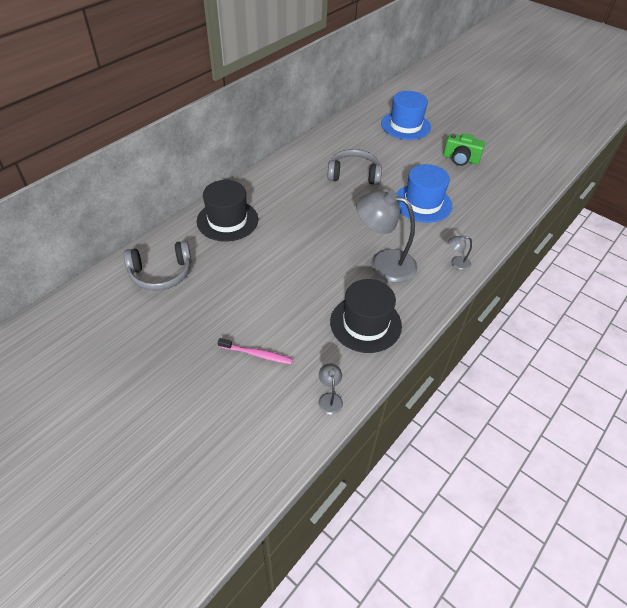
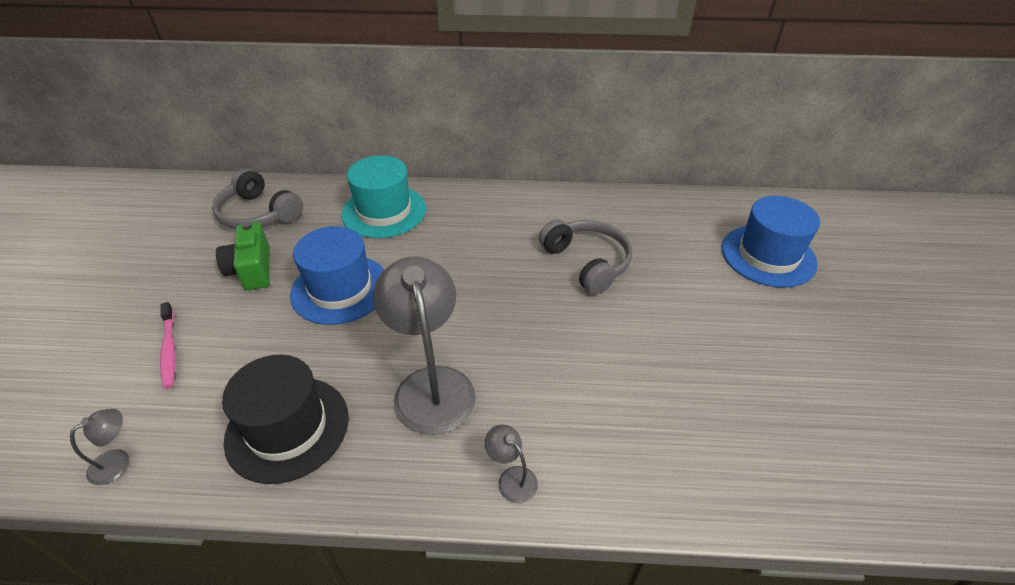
camera: 55 degrees right, 5 degrees down
black hat [197,180,258,242] -> turquoise hat [341,155,426,238]
blue hat [396,164,452,223] -> blue hat moved to [290,226,384,325]
green camera [443,133,485,166] -> green camera moved to [216,222,270,290]

